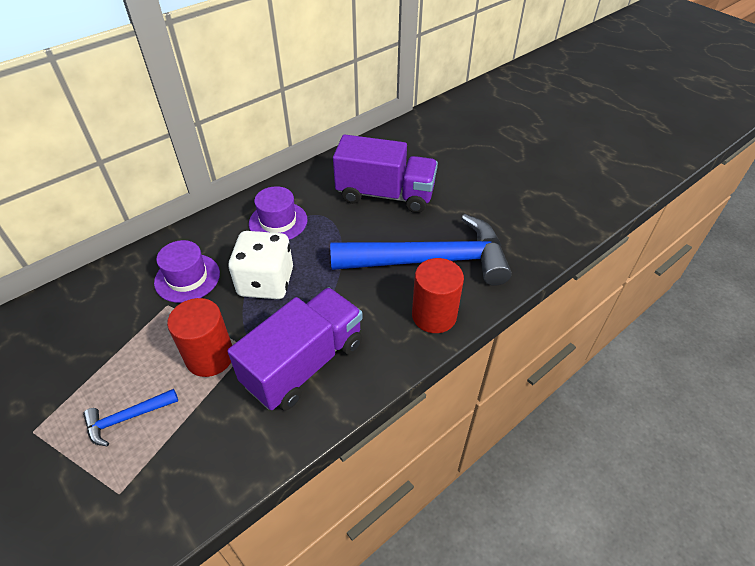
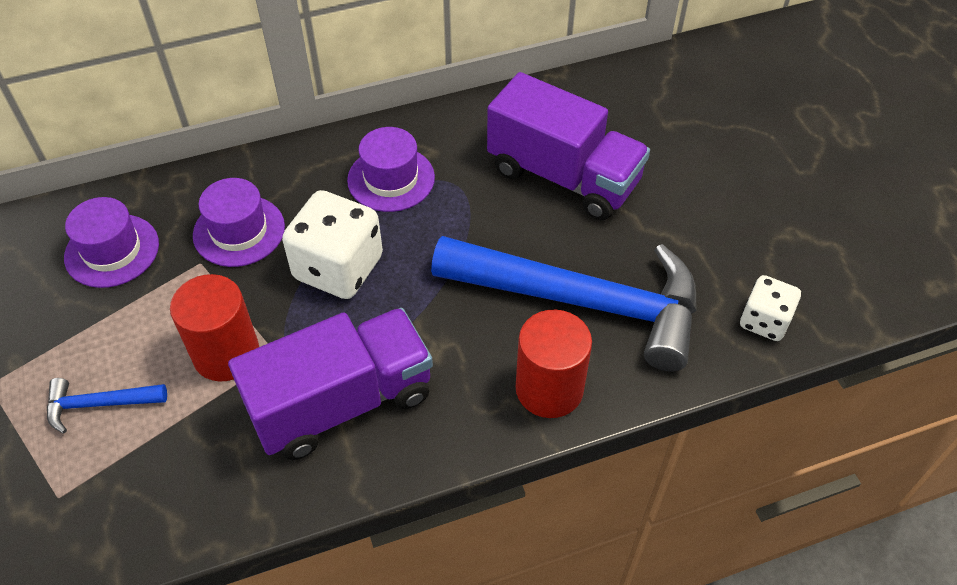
camera: 20 degrees right, 5 degrees up
none -> purple hat [64,197,159,288]
none -> white dice [740,275,801,341]

